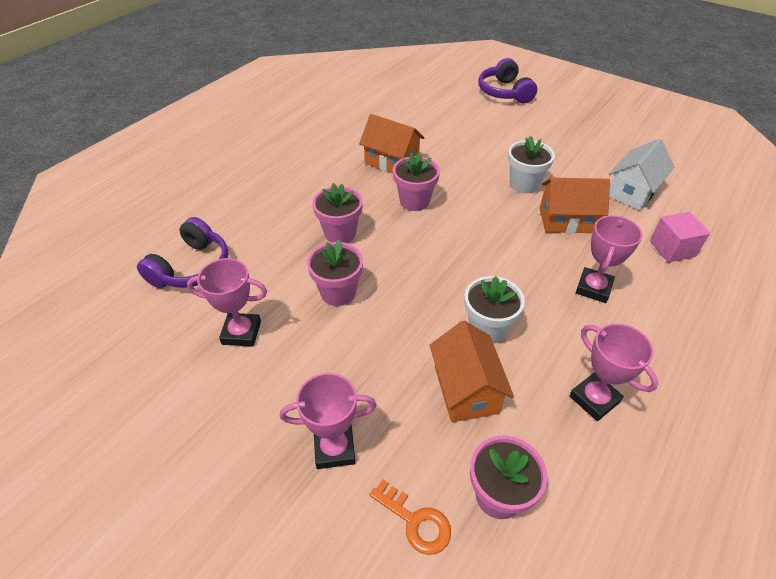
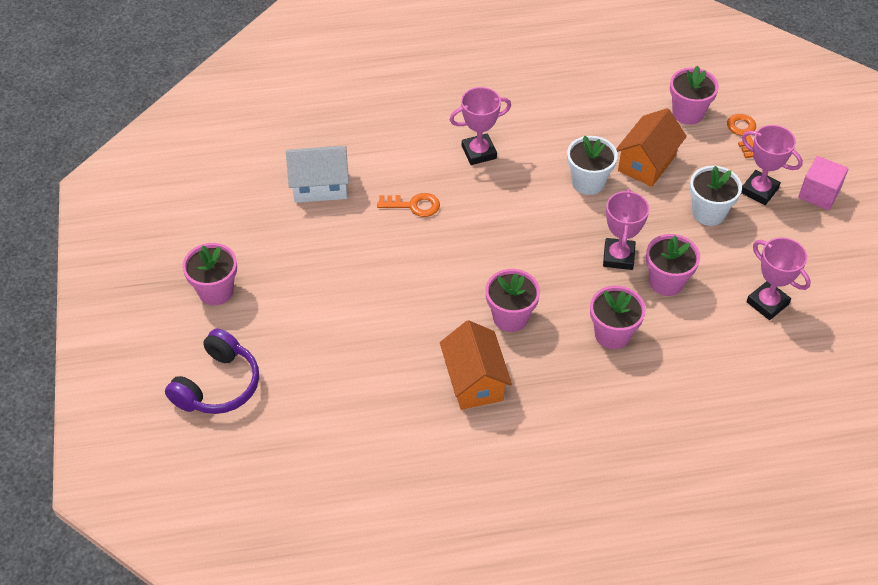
camera: 135 degrees left, 5 degrees up
purple headphones [137,217,228,288] -> none
white flower pot [508,136,555,193] -> white flower pot moved to [690,166,742,226]
orange house [540,178,610,234] -> orange key [377,193,440,217]
pink trophy [569,323,658,421] -> pink trophy moved to [603,189,649,270]
pink cube [650,212,710,262] -> pink cube moved to [798,156,848,210]
none -> pink flower pot [182,243,237,305]

